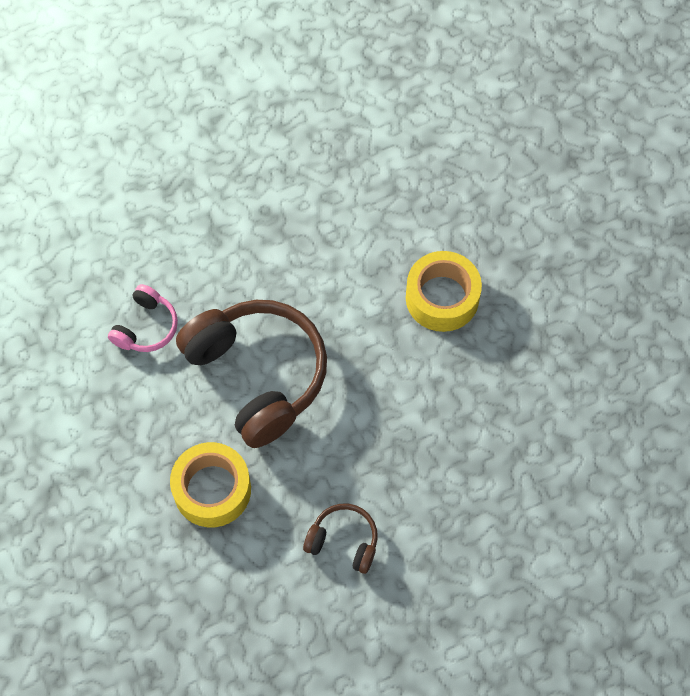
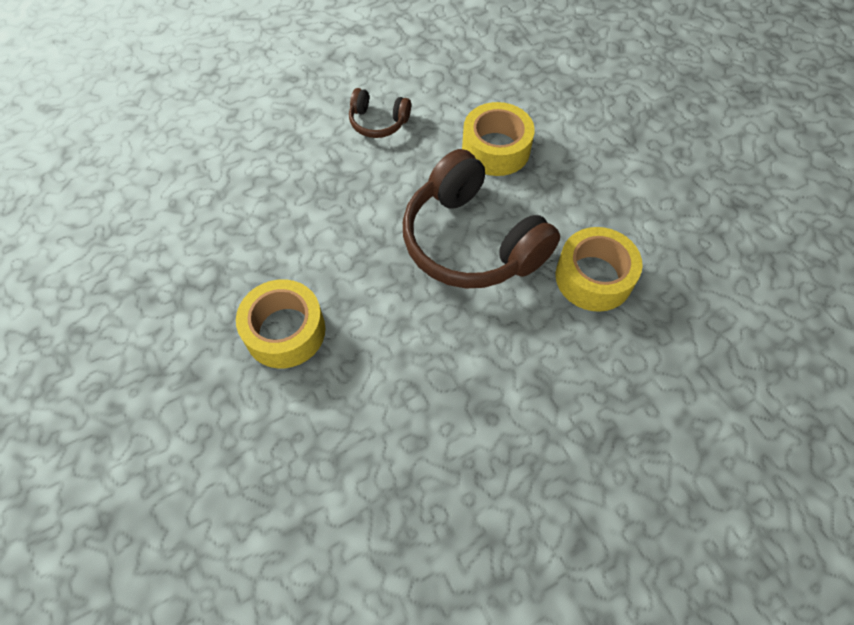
camera: 175 degrees right, 5 degrees down
pink headphones [108,284,178,352] -> yellow tape [556,227,643,312]

